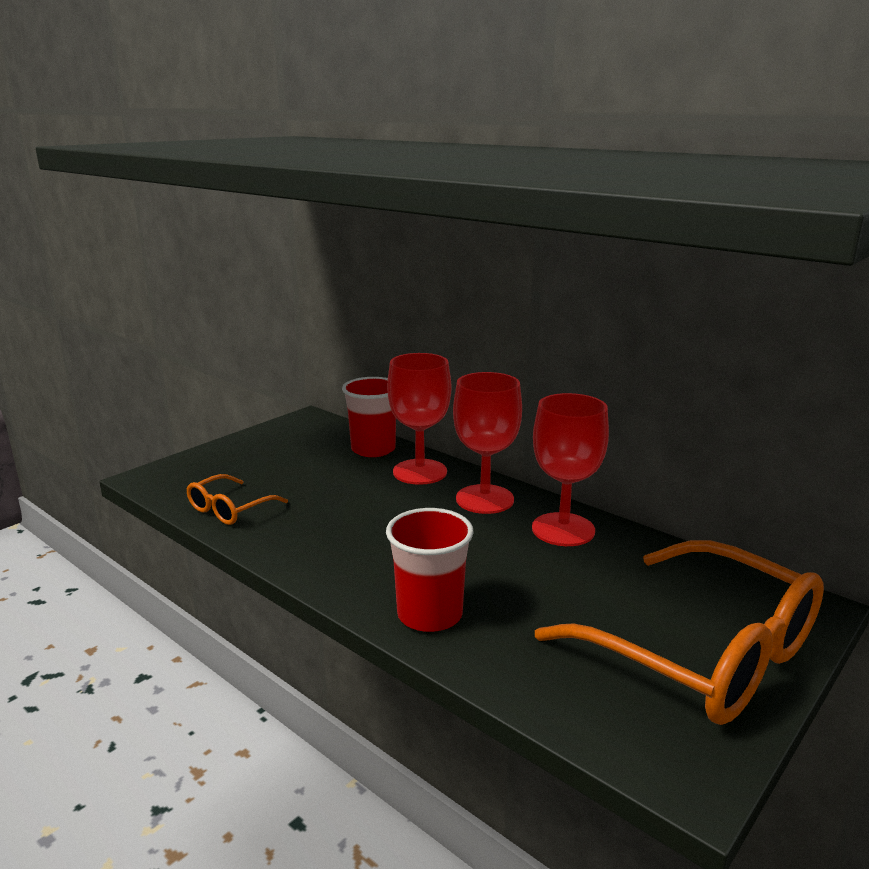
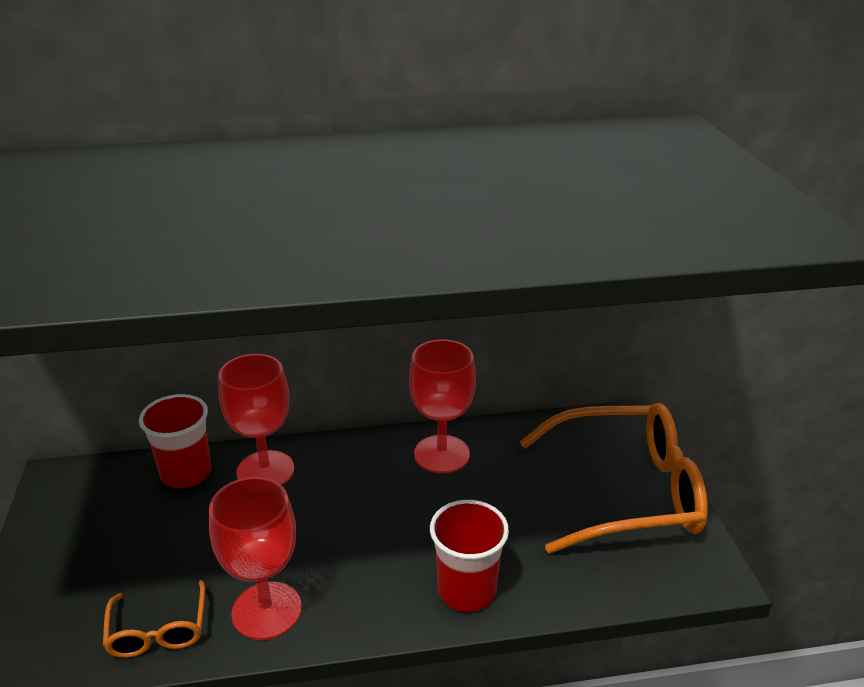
camera: 50 degrees left, 10 degrees up
red goblet [453,372,522,514] -> red goblet moved to [209,477,302,640]

